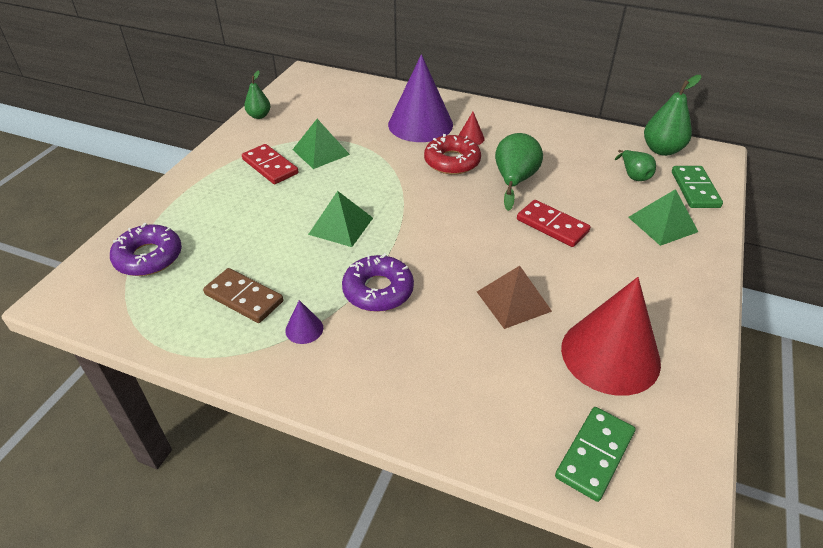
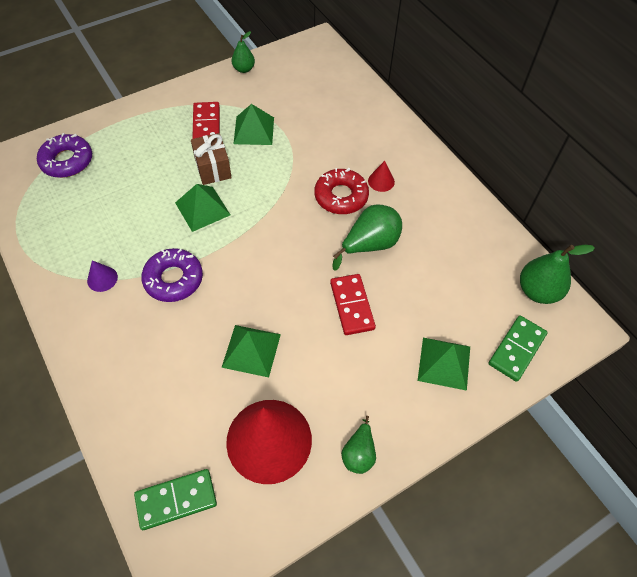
camera: 35 degrees right, 15 degrees up
brown domino [203,268,283,323] -> none
purple cone [388,54,453,142] -> none
brown pyramid [477,266,552,329] -> green pyramid [221,325,281,377]
green pear [615,150,656,181] -> green pear moved to [341,416,376,474]
none -> brown gift [191,133,232,185]

